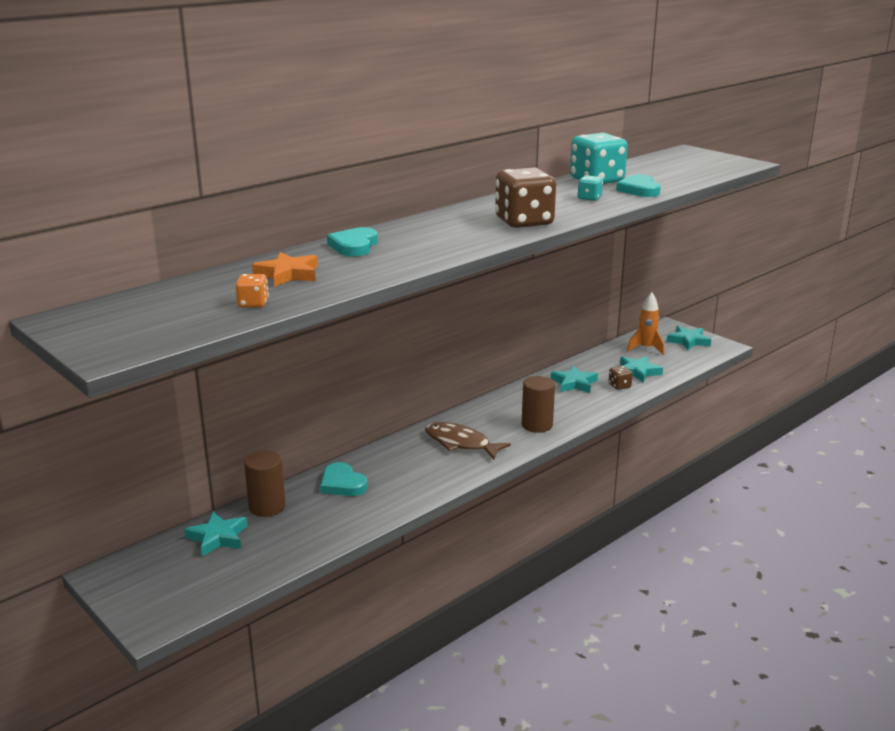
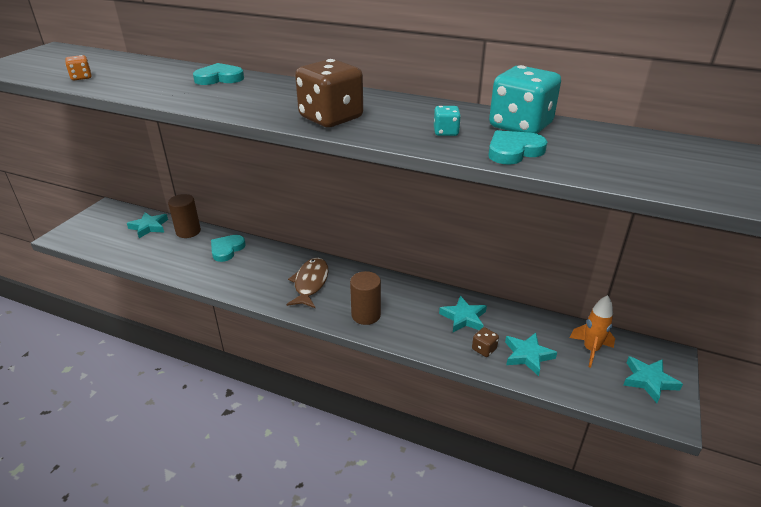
camera: 65 degrees right, 10 degrees up
orange star [252,252,318,287] -> none

